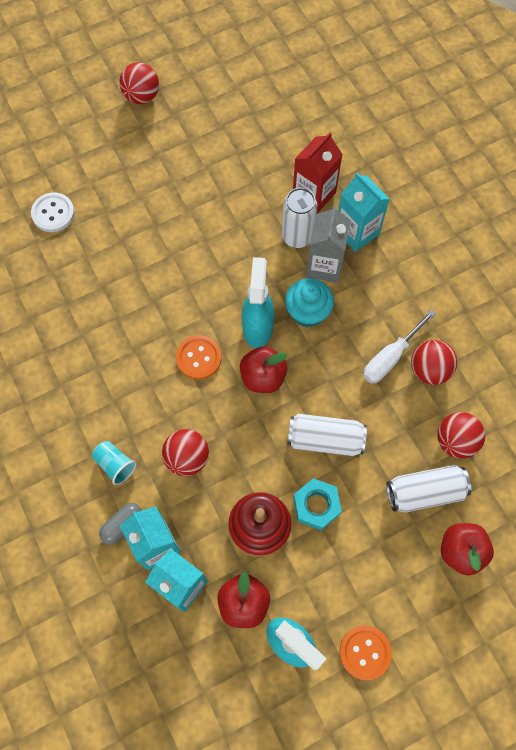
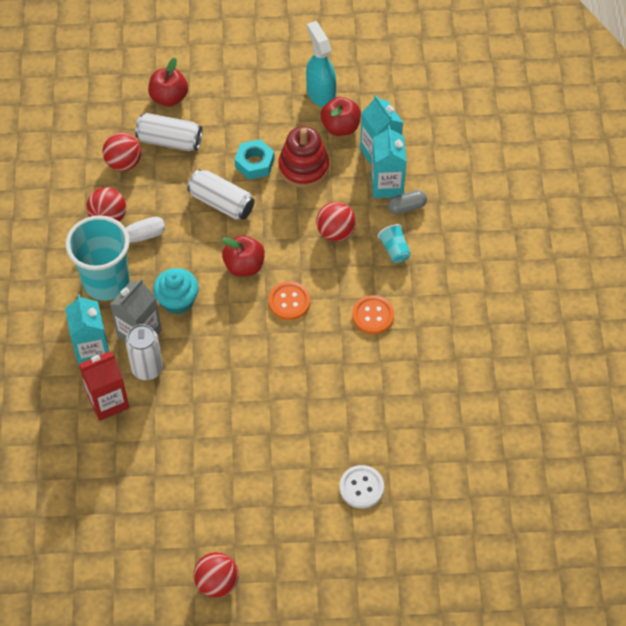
camera: 155 degrees left, 10 degrees down
turquoise spray bottle [242,257,274,348] -> none
orange button [339,626,392,680] -> orange button moved to [352,295,394,334]
none -> turquoise cup [66,215,130,301]

